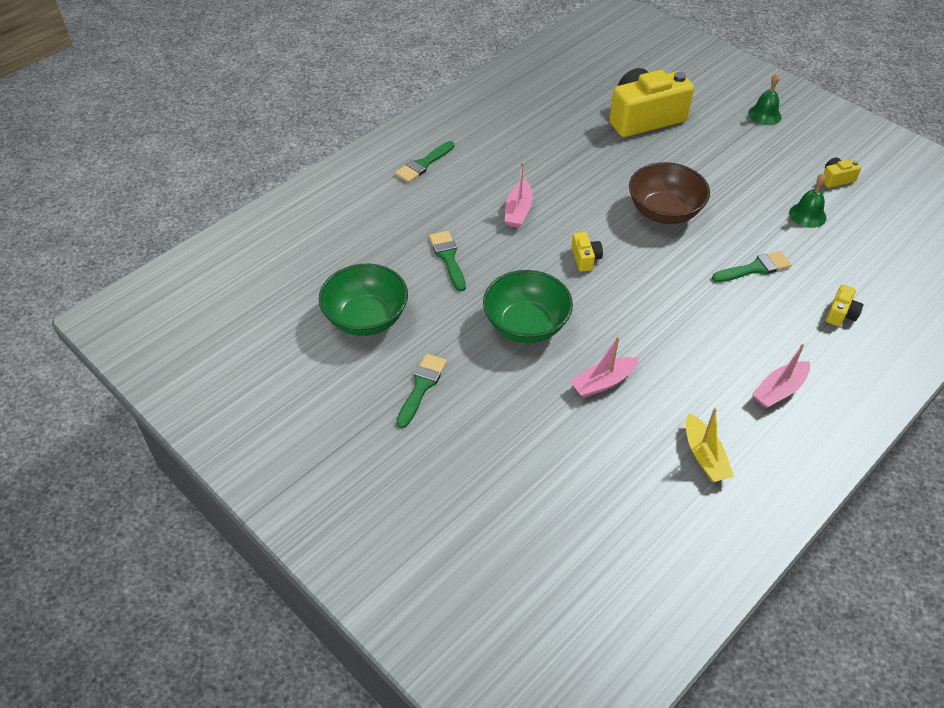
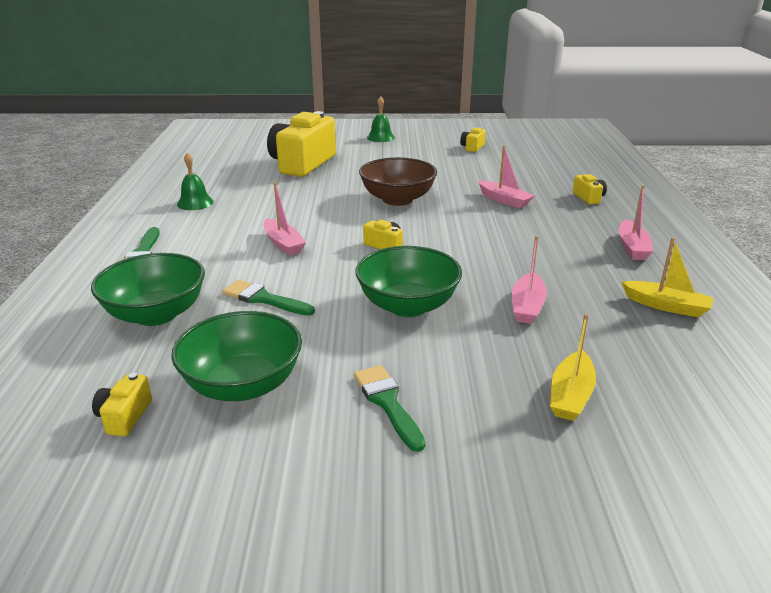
camera: 45 degrees left, 20 degrees down
green brush [712,251,791,282] -> pink boat [478,146,534,208]
green bell [789,174,826,228] -> green bell moved to [177,152,214,210]
none -> green bowl [91,253,205,326]
none -> yellow camera [92,373,152,436]
none -> yellow boat [550,314,596,421]

